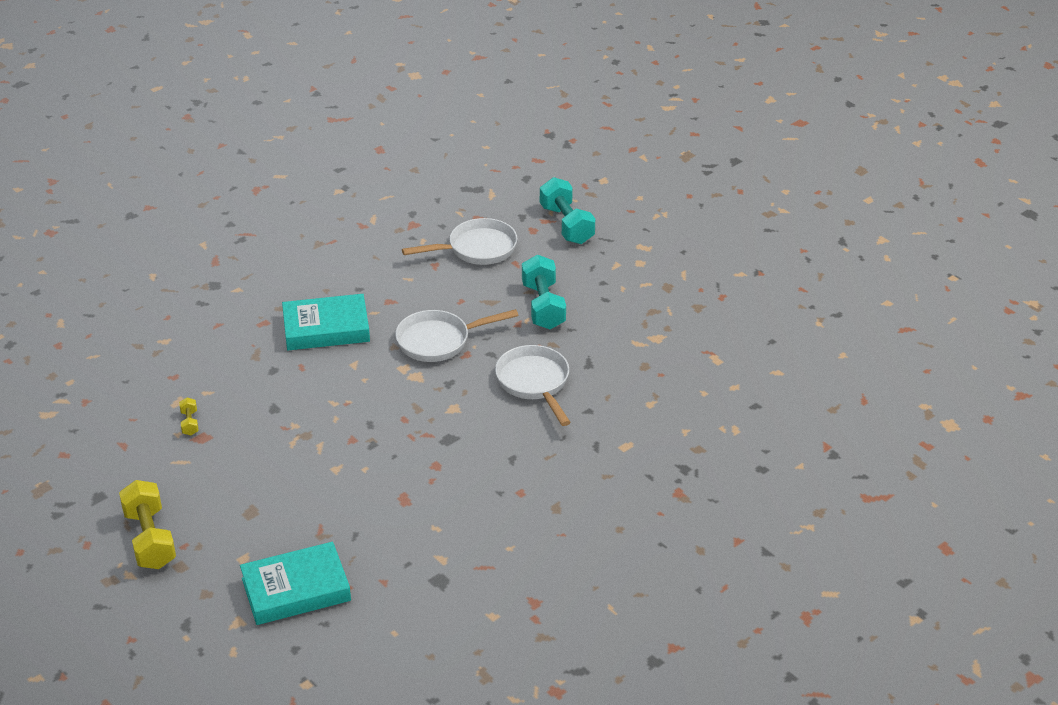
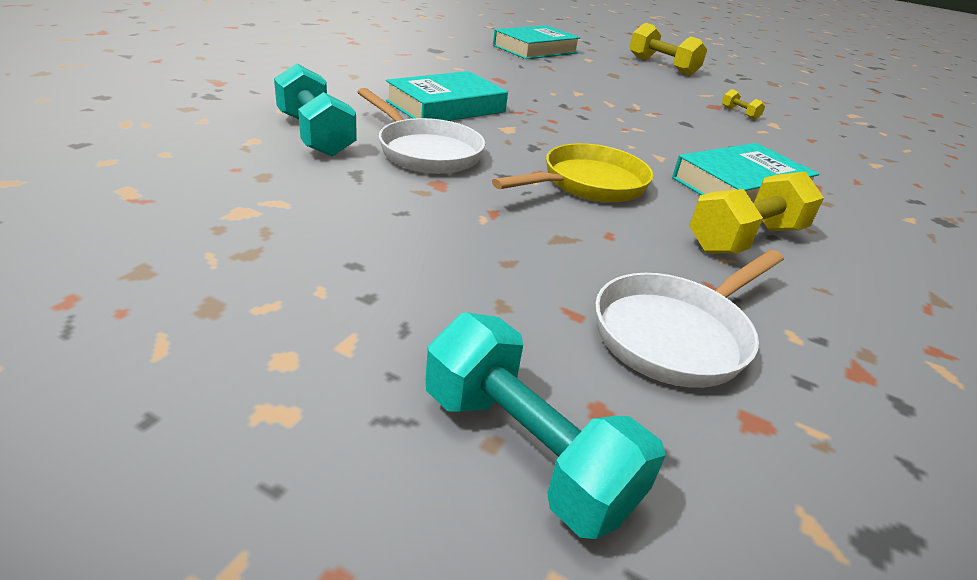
camera: 155 degrees right, 5 degrees down
white pan [395,309,518,362] -> yellow pan [492,143,654,203]
turquoise dumbbell [522,255,566,329] -> turquoise dumbbell moved to [274,64,357,157]
none -> turquoise book [386,71,508,121]
none -> yellow dumbbell [689,171,824,254]

